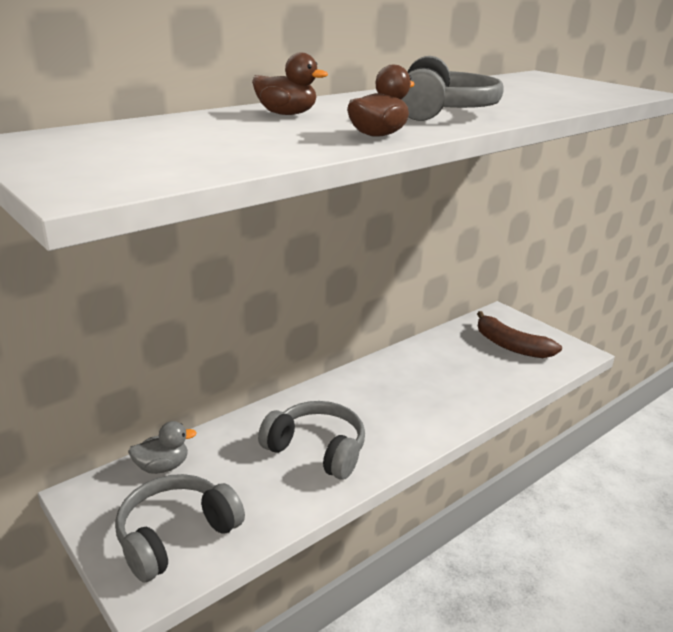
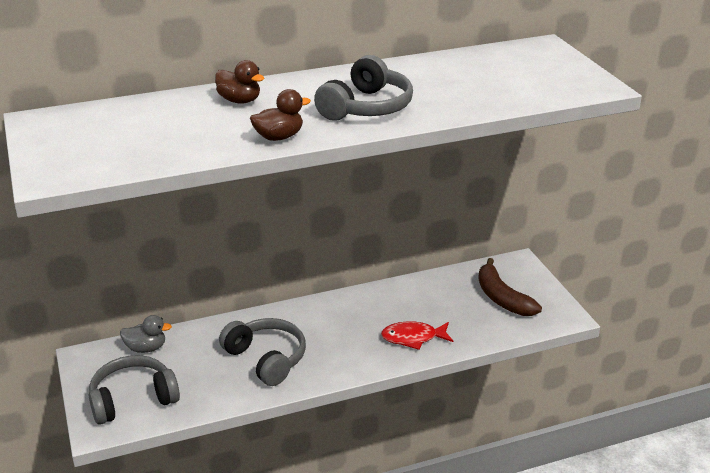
camera: 20 degrees right, 5 degrees up
none -> red fish [381,321,453,350]

